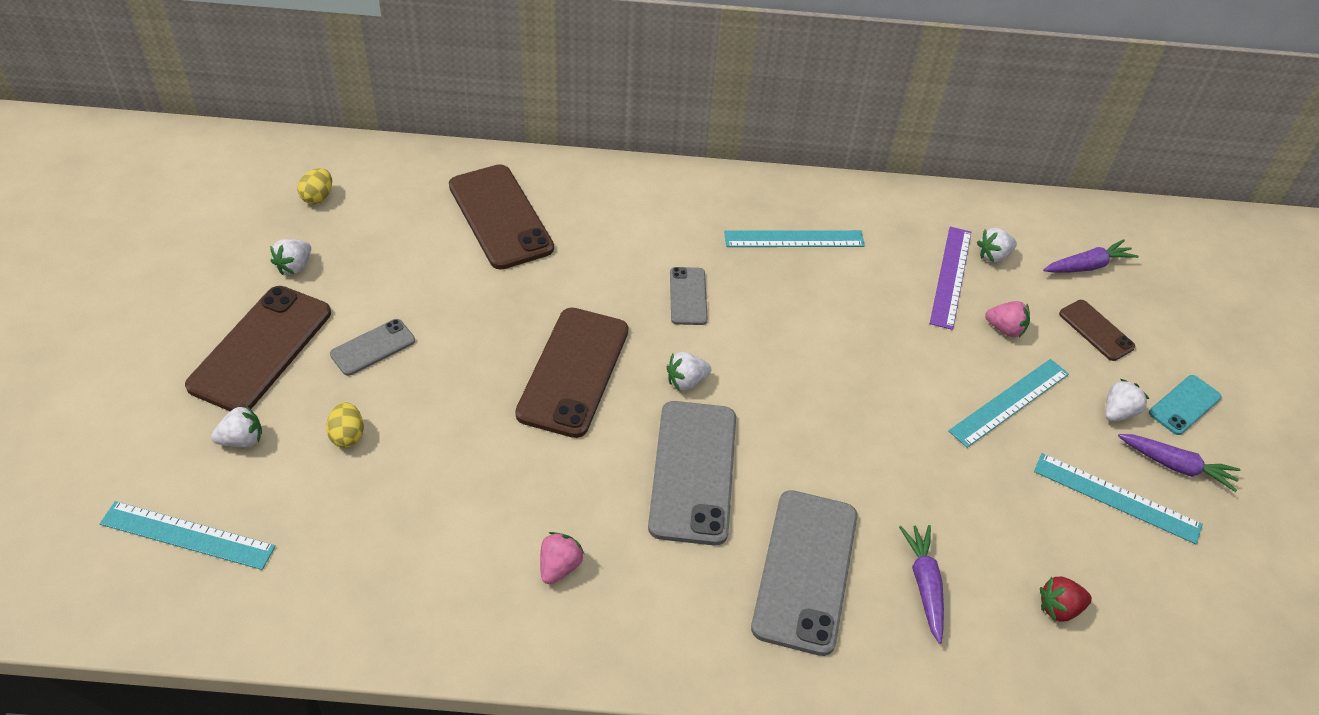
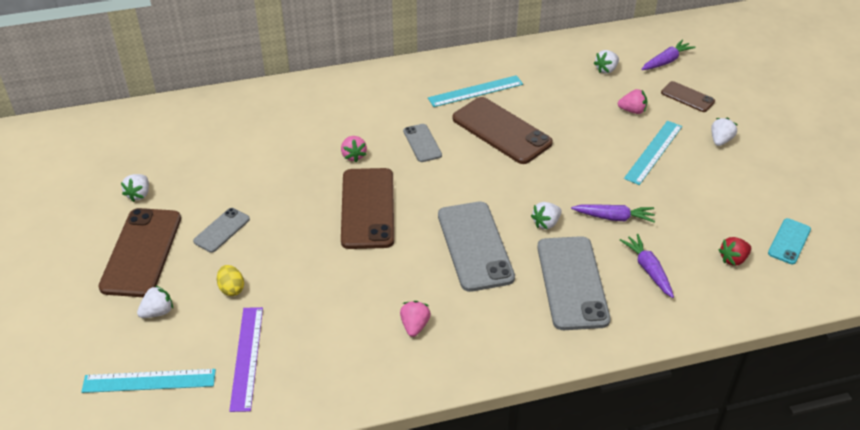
camera: 15 degrees left, 5 degrees down
yellow egg [298,168,332,204] -> none
brown phone [449,164,554,269] -> brown phone moved to [452,97,553,164]
white strawberry [667,352,711,391] -> white strawberry moved to [531,202,562,229]
purple ruler [930,227,971,330] -> purple ruler moved to [229,307,263,412]
turquoise ruler [1034,453,1203,544] -> none
purple carrot [1118,434,1240,492] -> purple carrot moved to [571,204,655,223]
turquoise phone [1149,375,1222,435] -> turquoise phone moved to [768,218,811,264]
none -> pink strawberry [341,136,367,162]

